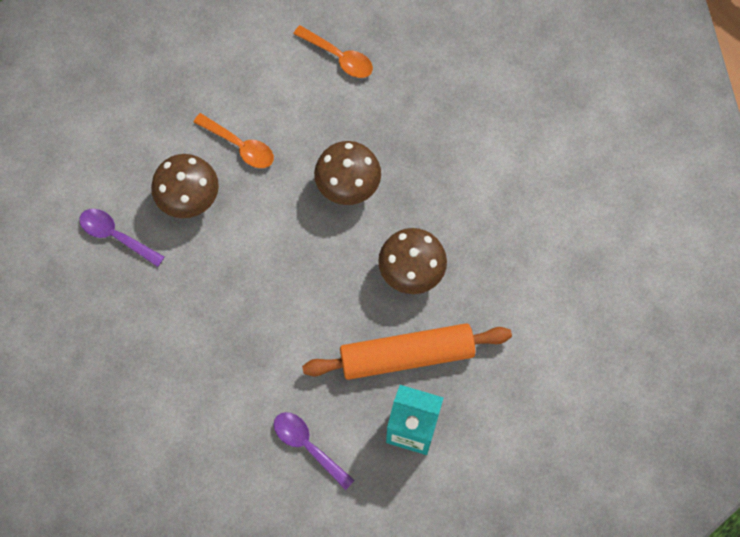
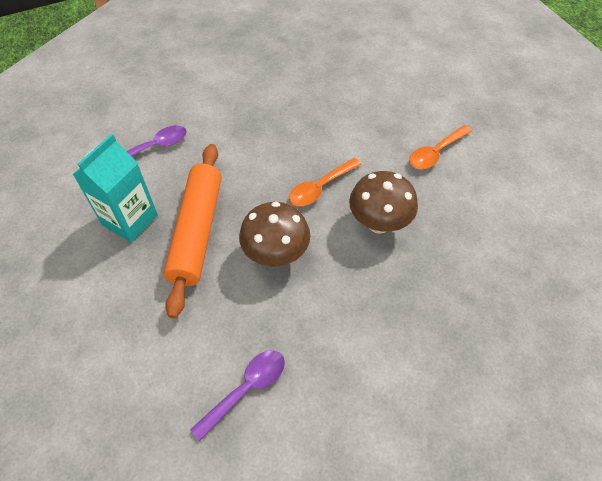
camera: 105 degrees right, 15 degrees down
purple spoon [80,209,165,267] -> purple spoon moved to [190,350,285,441]
brown mushroom [151,154,219,218] -> none
orange spoon [293,25,373,78] -> orange spoon moved to [289,158,361,206]

